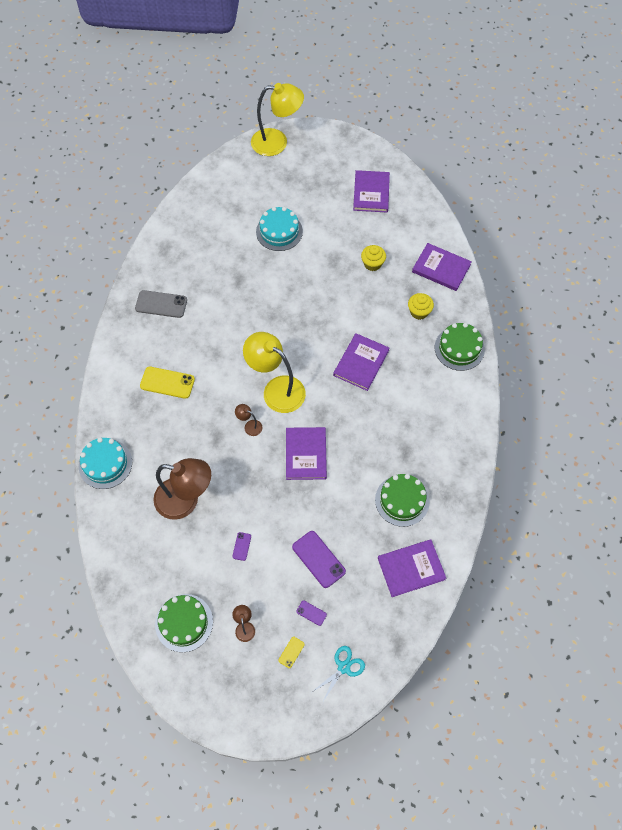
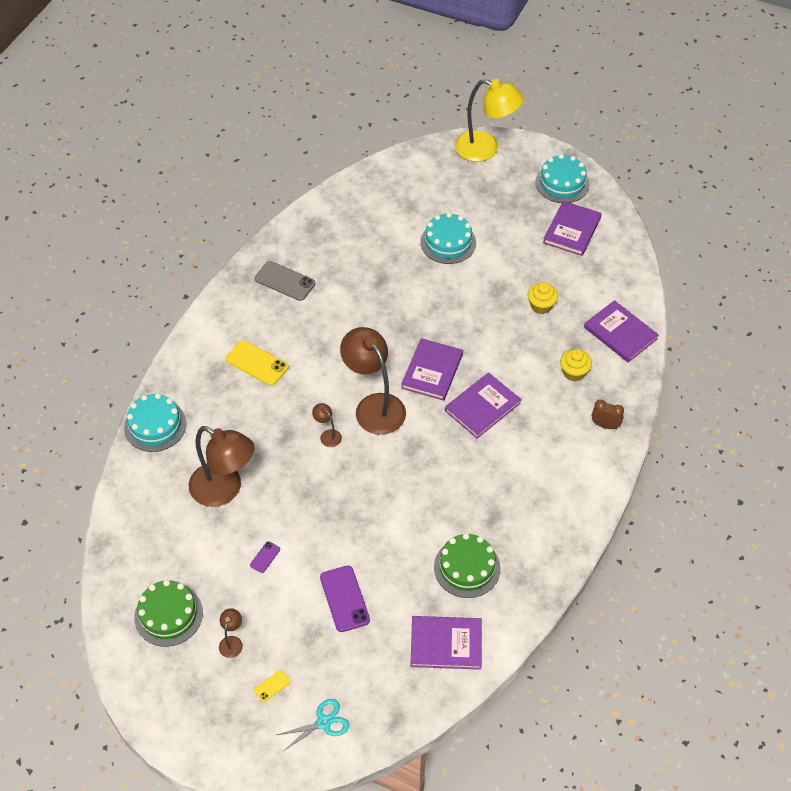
camera: 20 degrees right, 10 degrees down
yellow lamp [243,332,306,413] -> brown lamp [340,327,406,435]
purple book [286,427,327,480] -> purple book moved to [401,338,463,401]
purple phone [296,600,327,626] -> none
green cake [435,323,485,371] -> brown clock [592,400,624,430]
none -> turquoise cake [535,154,590,203]

